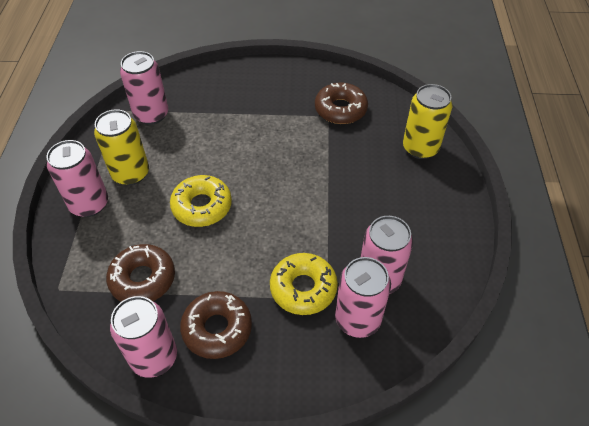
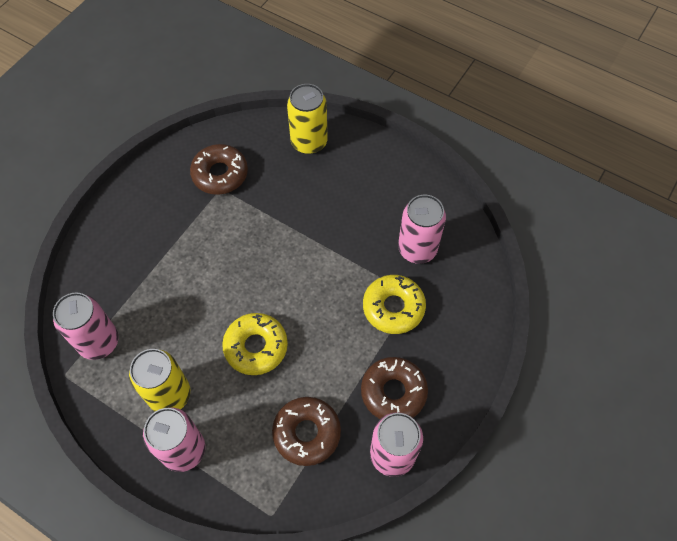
camera: 60 degrees left, 10 degrees up
pink can [335,257,391,338] -> none

